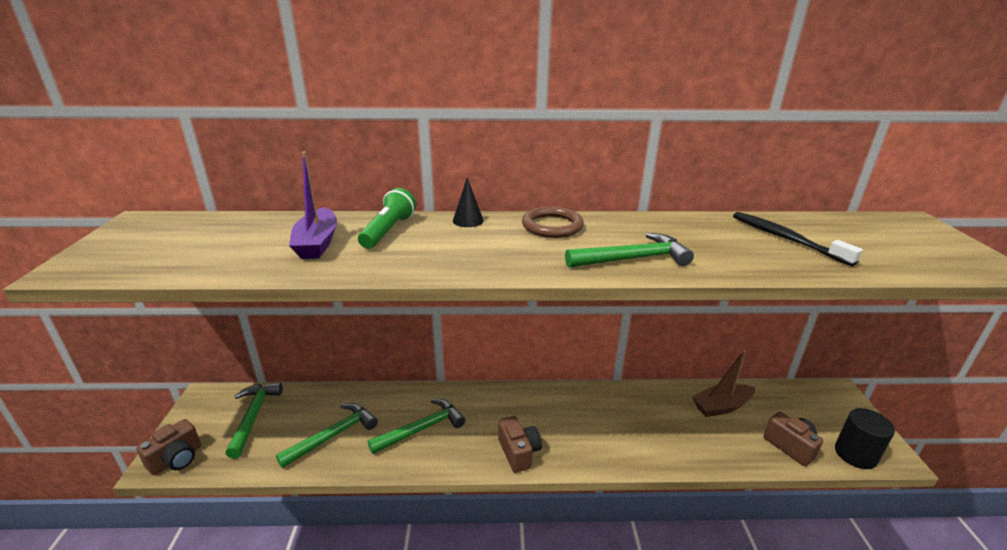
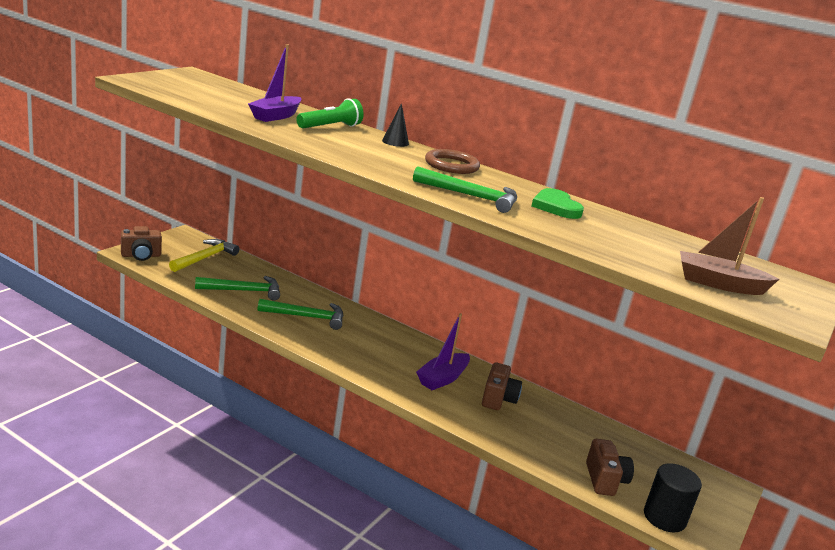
camera: 30 degrees right, 5 degrees down
green hammer [225,382,283,459] -> yellow hammer [169,239,239,272]
brown camera [498,416,542,473] -> brown camera moved to [482,362,522,410]
brown boat [692,350,755,417] -> brown boat moved to [680,197,779,295]
black toothbrush [733,212,863,267] -> none
none -> purple boat [416,313,470,390]
none -> green heart [531,188,584,219]

